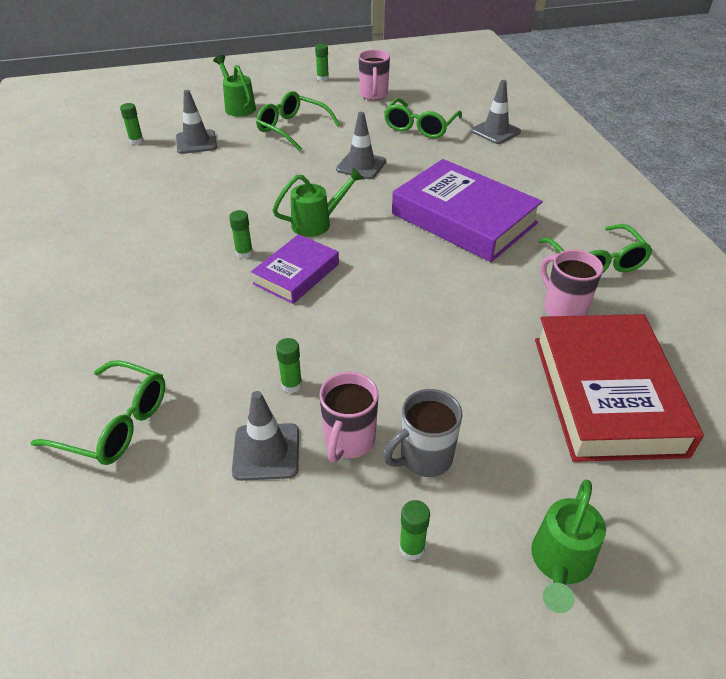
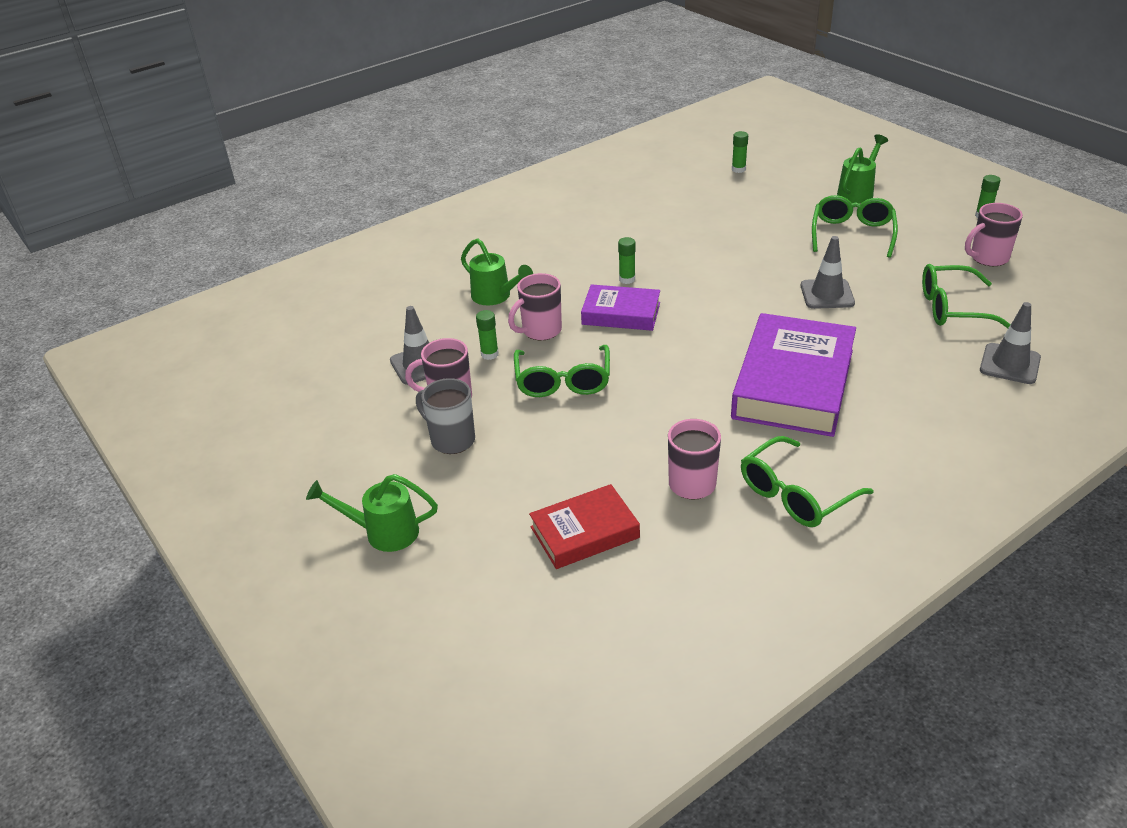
camera: 70 degrees right, 5 degrees down
green glasses [30,360,165,465] -> green glasses moved to [514,345,610,397]
grey traffic cone [176,90,217,154] -> none
green watering can [272,167,364,237] -> green watering can moved to [461,238,533,305]
green glue stick [399,500,430,560] -> none
red book [535,314,704,462] -> red book [529,484,640,569], size x0.56
none -> pink mug [508,273,562,340]

